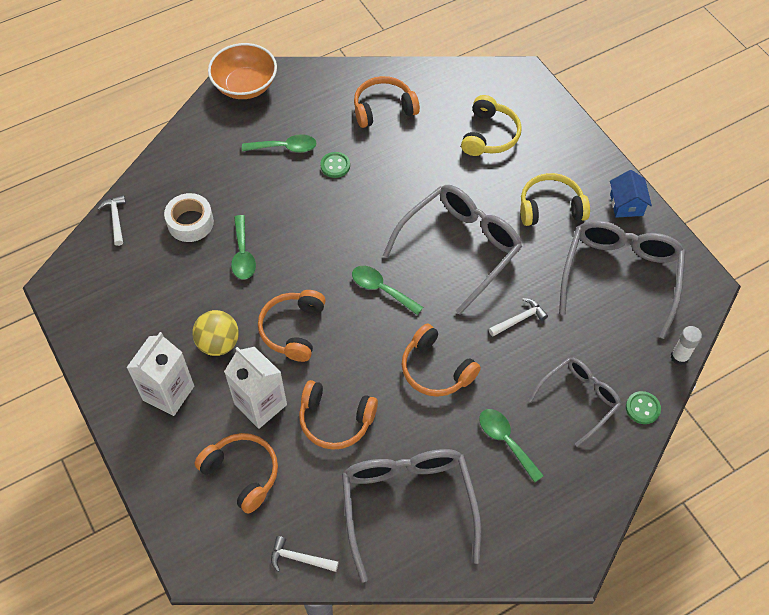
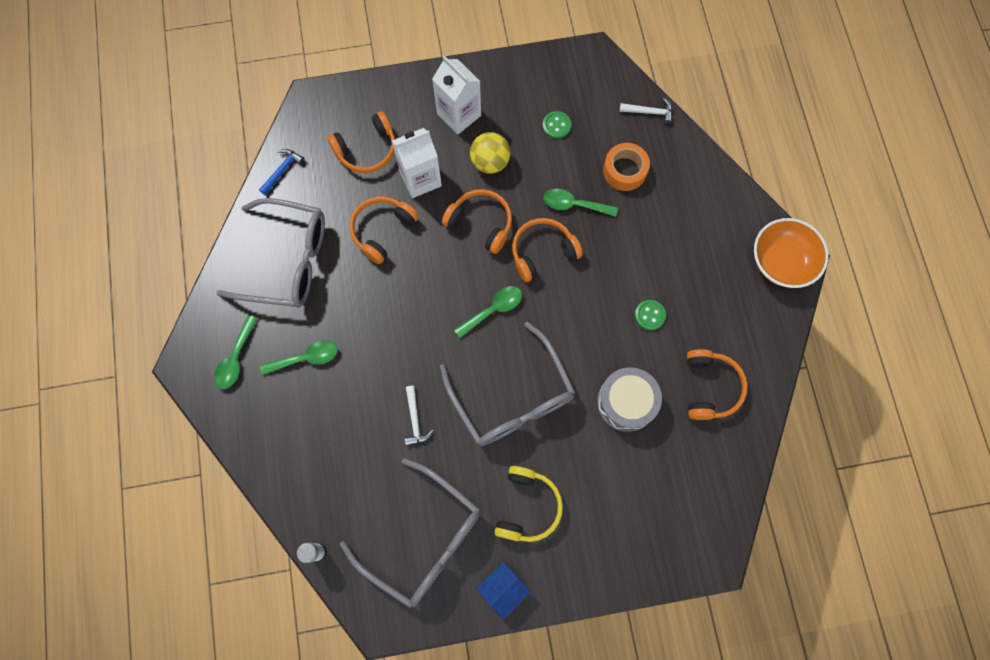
camera: 110 degrees right, 15 degrees up
white tape [164,193,214,242] -> orange tape [603,143,650,191]
green spoon [242,134,316,153] -> green spoon moved to [214,315,257,389]
white hammer [271,536,339,572] -> blue hammer [259,149,305,195]
orange headphones [402,324,481,397] -> orange headphones moved to [512,218,583,282]
yellow headphones [461,95,522,156] -> none
grey glasses [528,358,621,447] -> none
blue house [610,170,652,218] -> blue house turned 60 degrees counterclockwise [477,562,531,619]
green button [626,391,661,424] -> green button moved to [543,111,571,139]
none -> grey drum [597,367,662,432]

